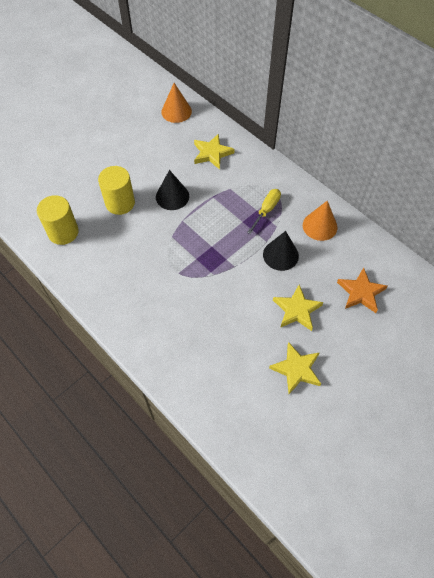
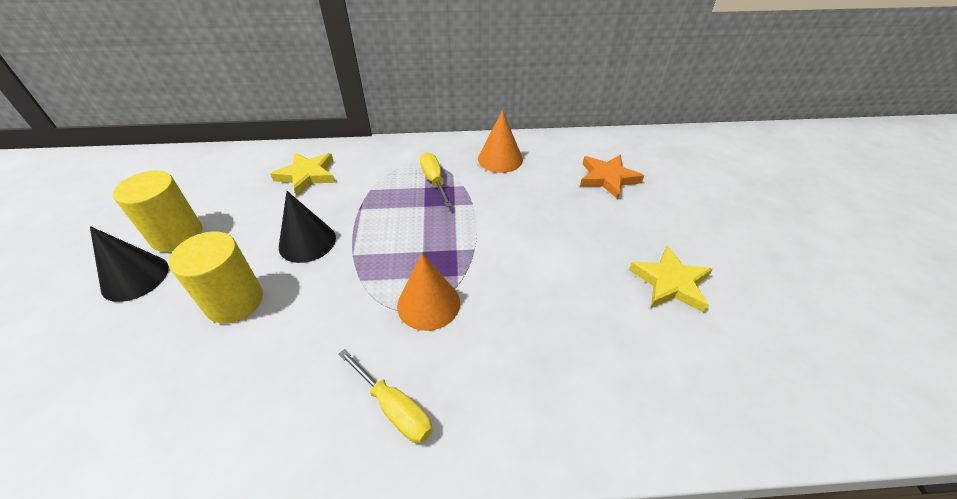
camera: 50 degrees left, 15 degrees down
yellow cylinder [37,195,79,245] -> yellow cylinder moved to [113,171,203,252]
orange cone [161,83,192,123] -> orange cone moved to [397,253,460,331]
black cone [263,231,299,271] -> black cone moved to [90,226,169,302]
yellow star [273,285,323,331] -> none
none -> yellow screwdriver [338,349,433,443]

